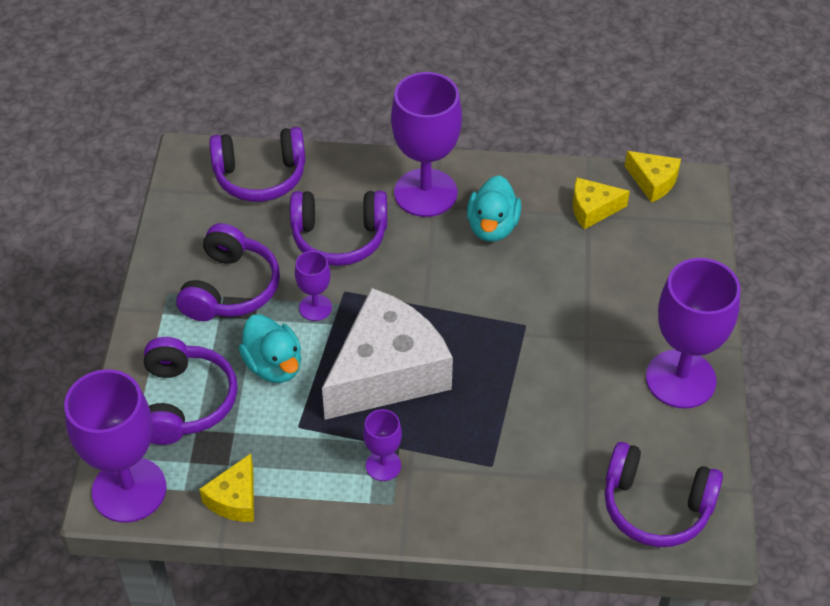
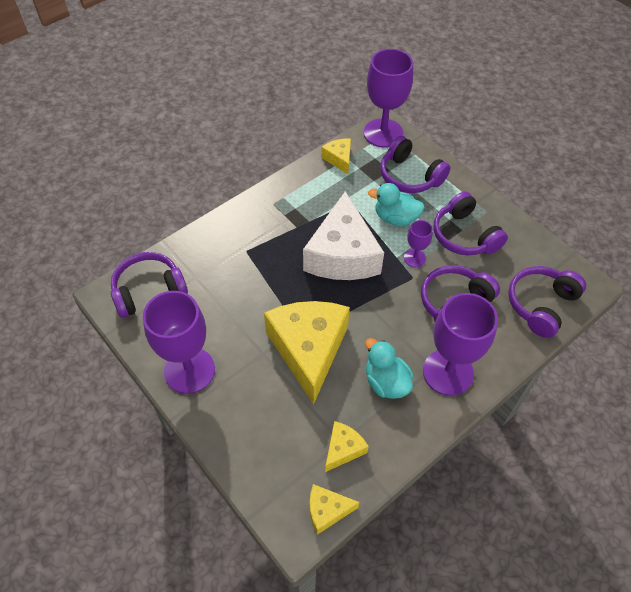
camera: 135 degrees right, 5 degrees up
purple goblet [363,409,402,481] -> none
none -> yellow cheese [264,301,350,404]

